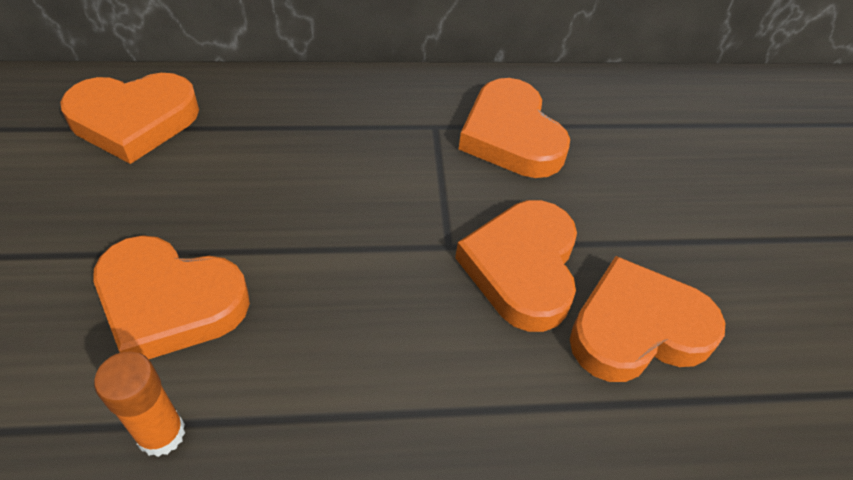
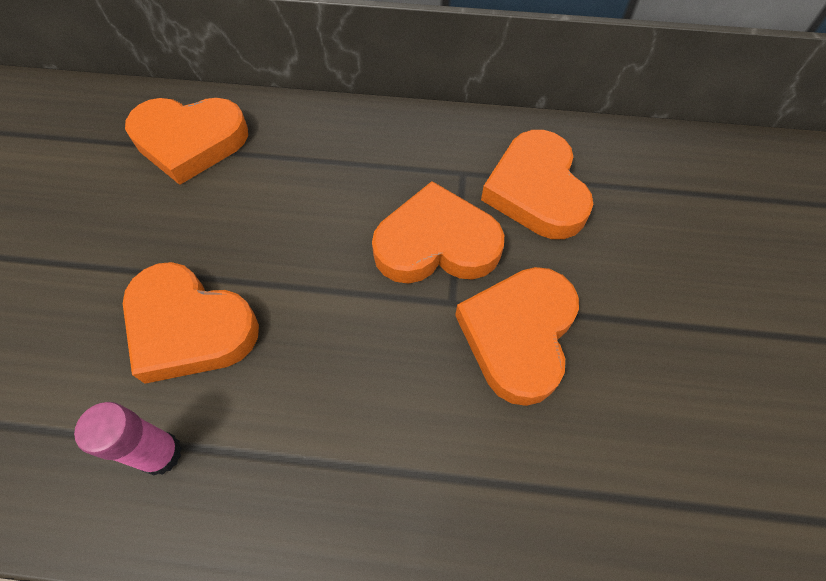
camera: 15 degrees right, 10 degrees up
orange glue stick [94,352,185,457] -> pink glue stick [74,402,182,476]
orange heart [570,256,725,382] -> orange heart moved to [372,181,504,284]

